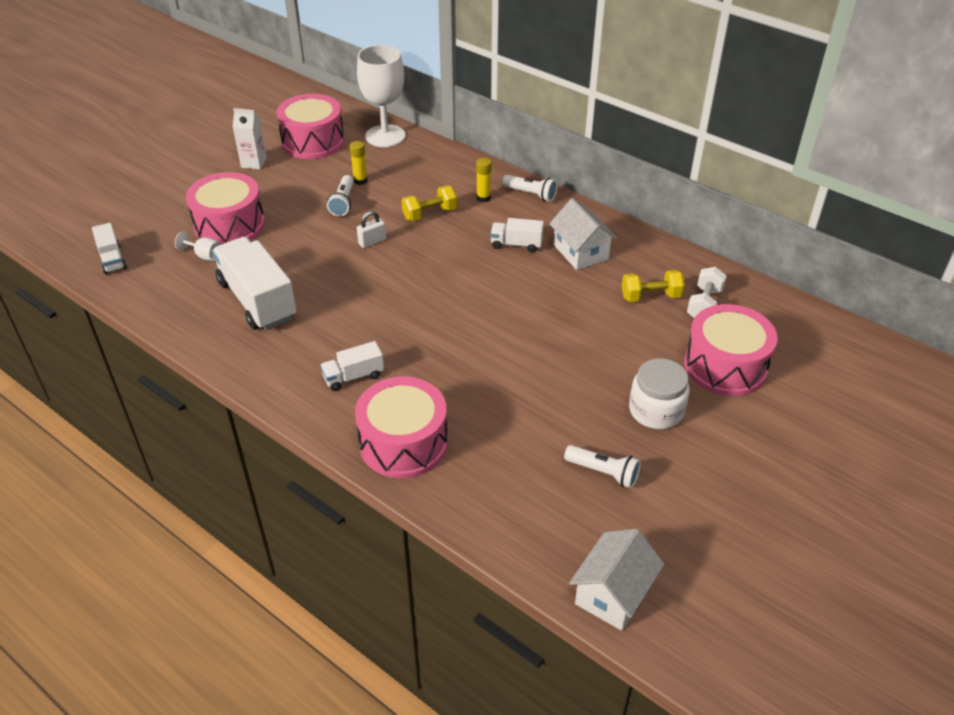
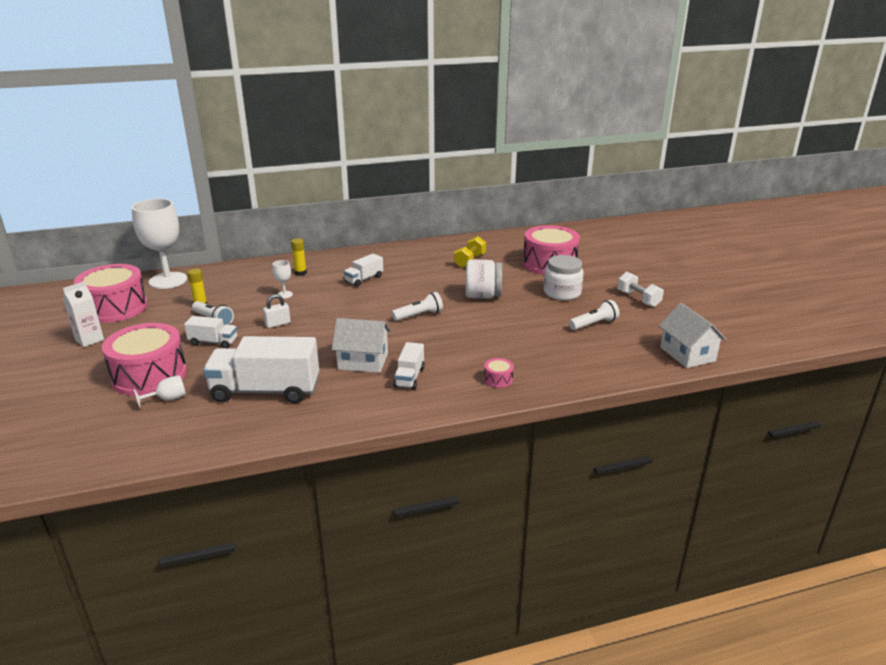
camera: 55 degrees left, 15 degrees down
white truck [92,223,127,274] -> white truck moved to [184,316,237,348]
pink drum [355,376,448,478] -> pink drum [484,358,514,388], size x0.40
white padlock [357,211,386,248] -> white padlock turned 60 degrees clockwise [263,294,291,328]
yellow dumbbell [401,186,457,221] -> white goblet [272,260,293,299]
white flashlight [502,175,557,202] -> white flashlight moved to [392,292,443,321]
white house [549,198,617,270] -> white house moved to [332,318,391,373]
white dumbbell [687,267,727,318] -> white dumbbell moved to [617,272,664,307]
none -> white jar [466,259,502,299]

